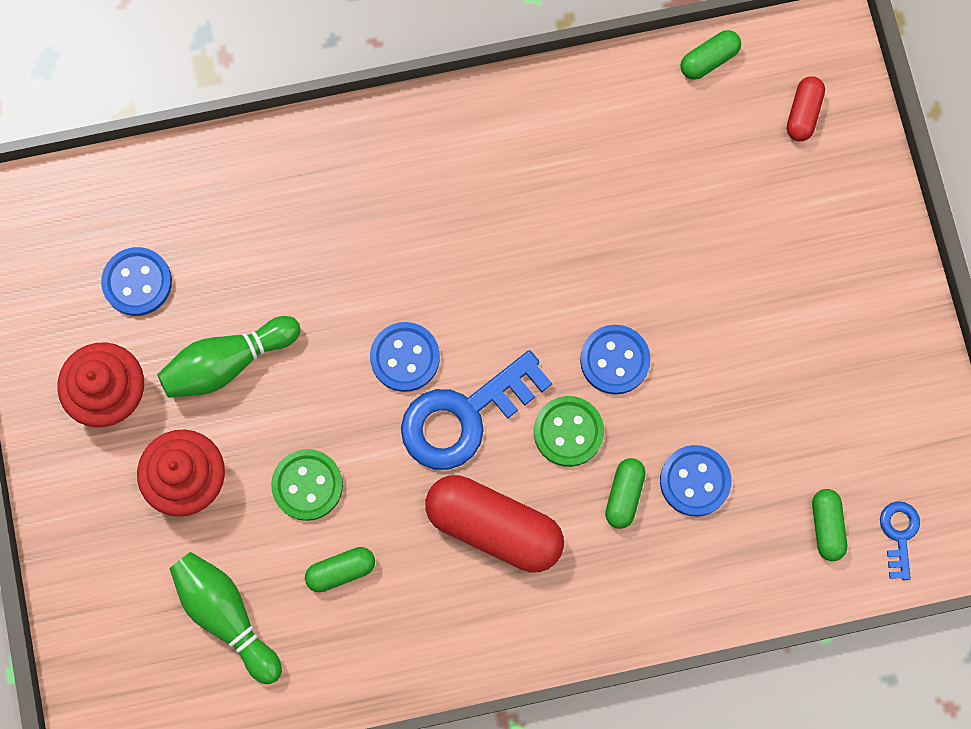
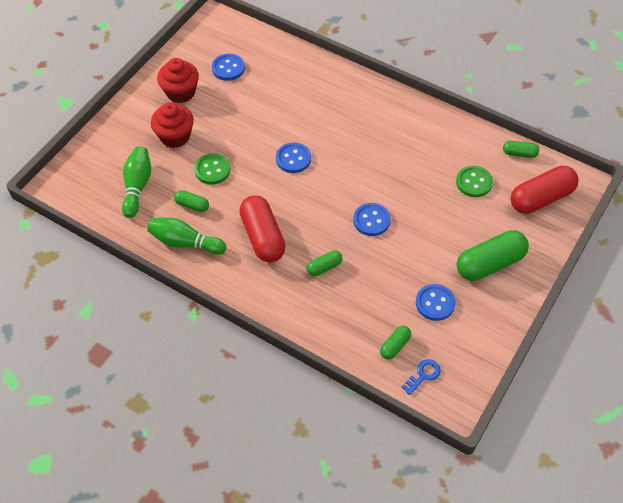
camera: 45 degrees right, 20 degrees down
green bowling pin [157,316,301,398] -> green bowling pin moved to [147,218,226,255]
blue key [401,350,552,470] -> none
green button [534,396,604,467] -> green button moved to [456,166,493,197]
blue button [660,445,732,517] -> blue button moved to [416,284,456,321]
red capsule [787,76,825,141] -> red capsule [510,166,579,214], size x2.01
none -> green capsule [457,230,529,281]

